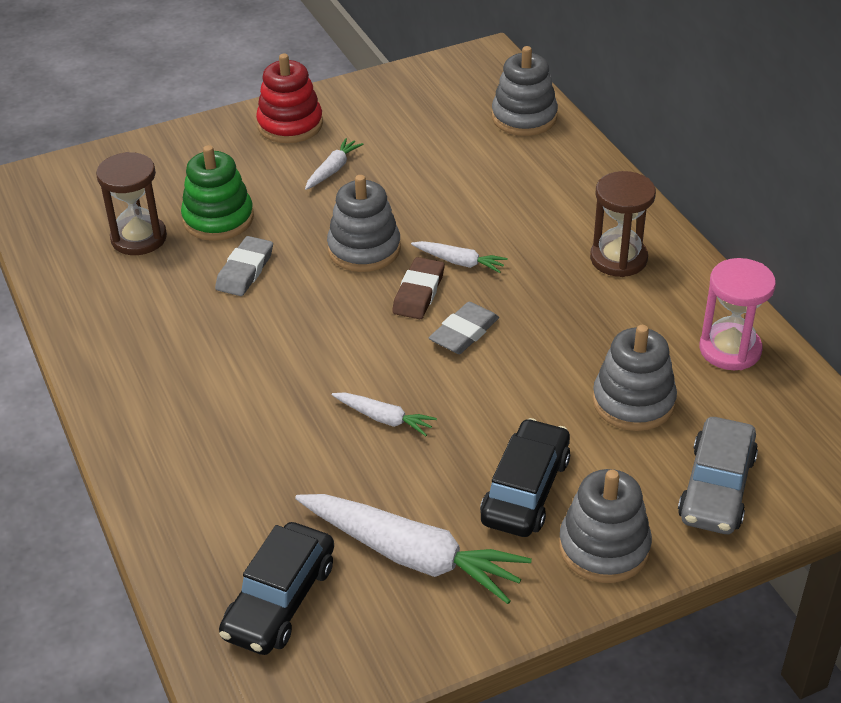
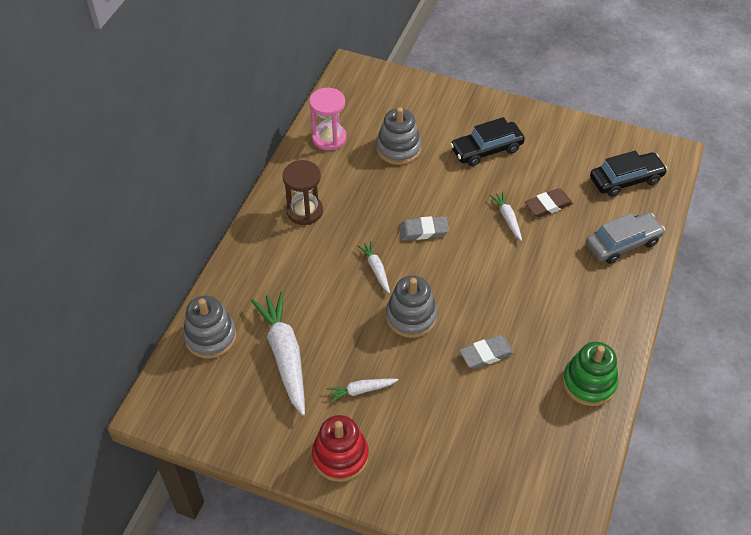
camera: 135 degrees left, 10 degrees up
brown hourglass [96,152,167,255] -> none
green stacking toy [181,145,254,241] -> green stacking toy moved to [562,342,618,406]
white carrot [295,494,532,604] -> white carrot moved to [251,291,305,416]
brown eraser [392,257,444,319] -> brown eraser moved to [525,188,573,218]
grey stacking toy [559,469,652,583] -> none
grey car [678,417,758,534] -> grey car moved to [586,213,665,264]

